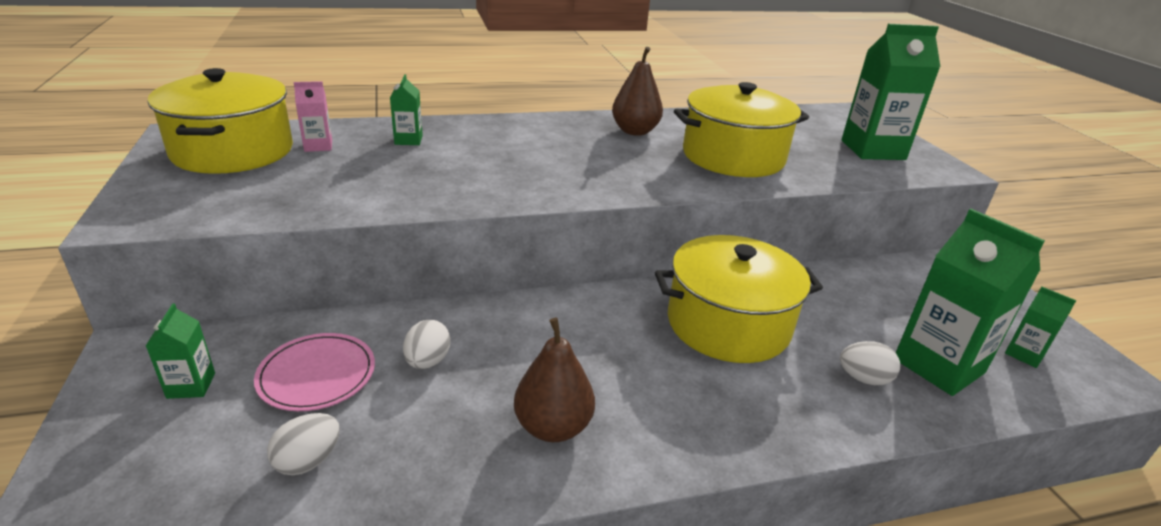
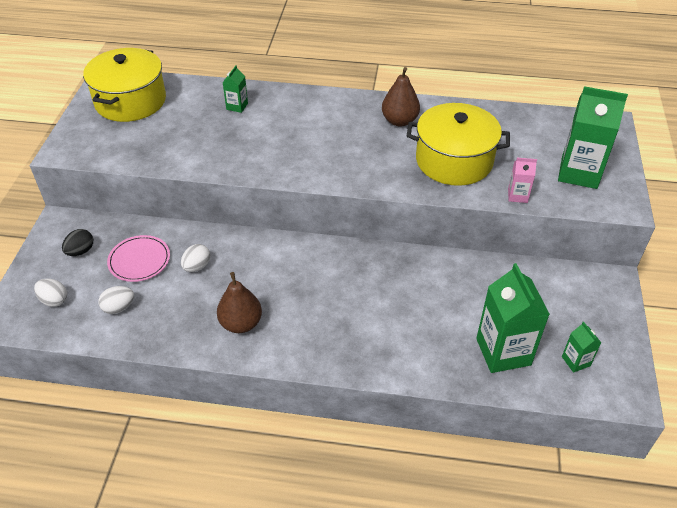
camera: 25 degrees right, 15 degrees up
green carton [146,303,215,399] -> black egg [62,229,93,256]
pink carton [294,81,332,152] -> pink carton moved to [508,158,537,203]
yellow pot [655,235,823,363] -> none
white egg [840,341,900,385] -> white egg moved to [34,278,67,307]

